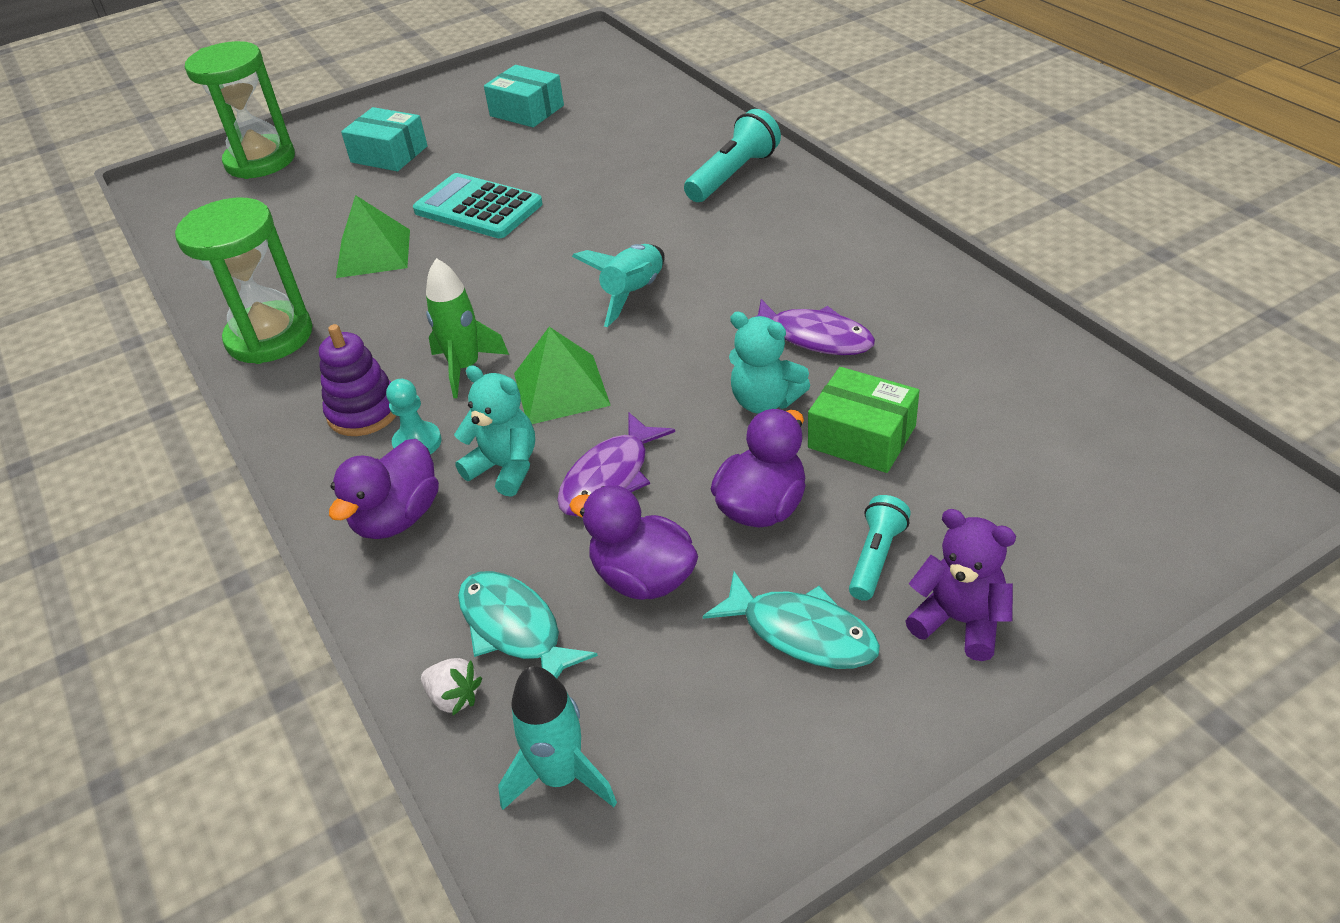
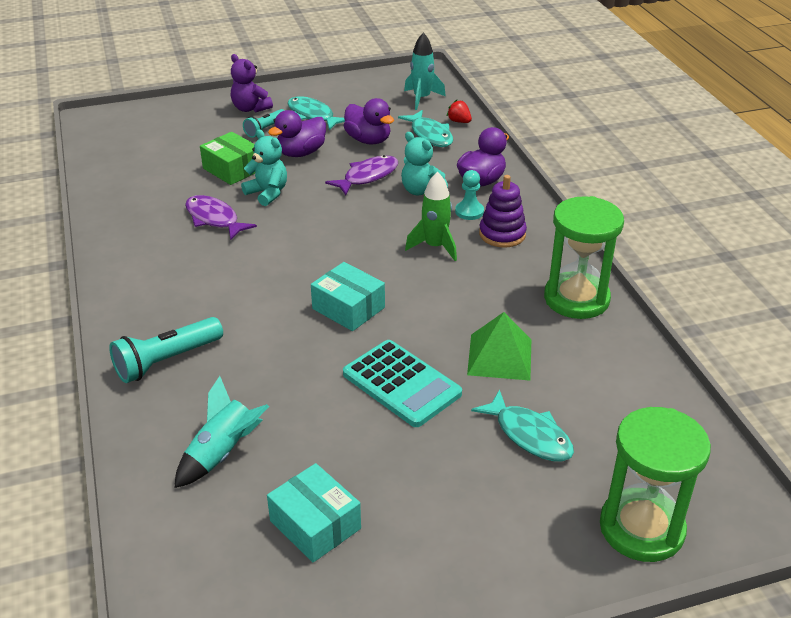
camera: 170 degrees left, 5 degrees down
turquoise box [341,107,428,171] -> turquoise box moved to [311,262,385,331]
white strawberry [421,658,482,715] -> red strawberry [446,100,472,123]
green pyramid [514,327,611,424] -> none
turquoise rocket [572,244,665,327] -> turquoise rocket moved to [175,376,269,488]
none -> turquoise fish [471,390,574,461]

